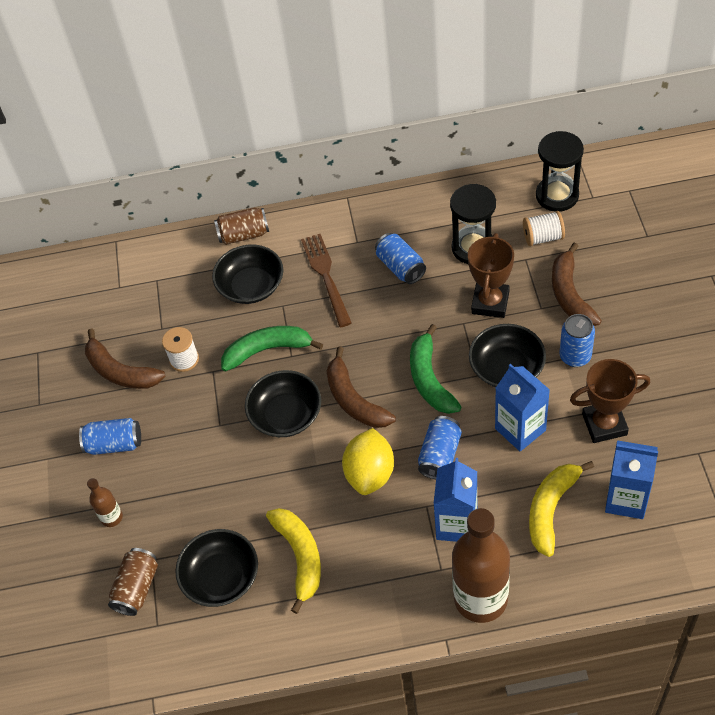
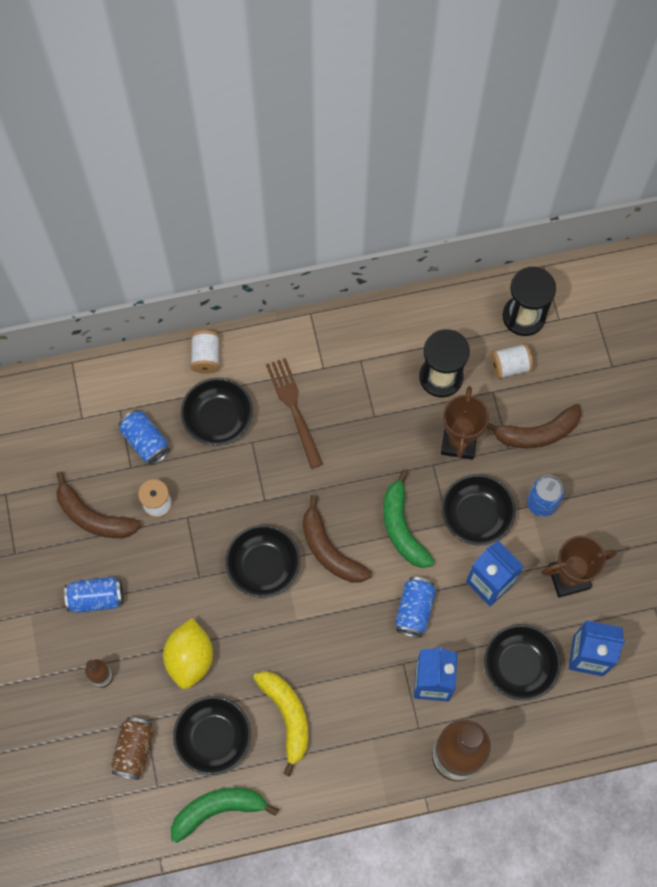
camera: 10 degrees left, 15 degrees up
brown can [214,207,269,245] -> white spool [190,330,220,374]
green banana [221,326,323,371] -> green banana moved to [171,788,279,843]
yellow lemon [342,428,394,495] -> yellow lemon moved to [163,618,213,689]
blue can [375,233,426,284] -> blue can moved to [119,410,170,465]
yellow banana [529,461,594,557] -> black bowl [484,624,561,701]
brown banana [552,242,602,326] -> brown banana turned 90 degrees counterclockwise [486,404,581,449]

